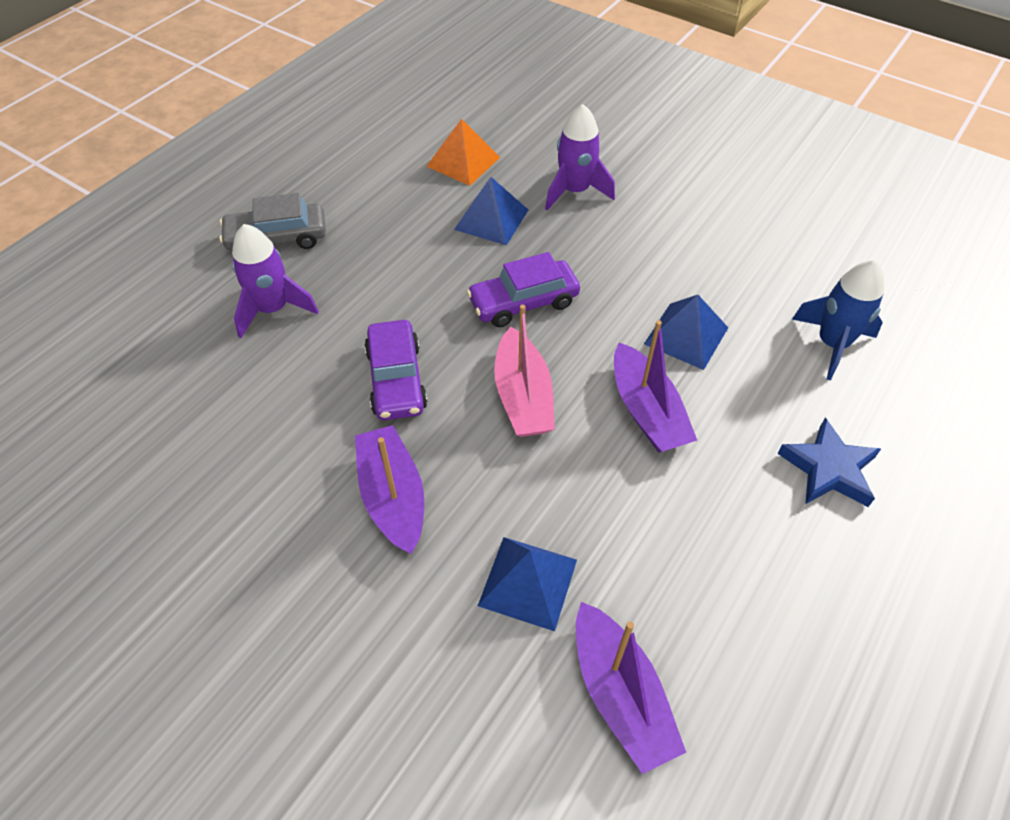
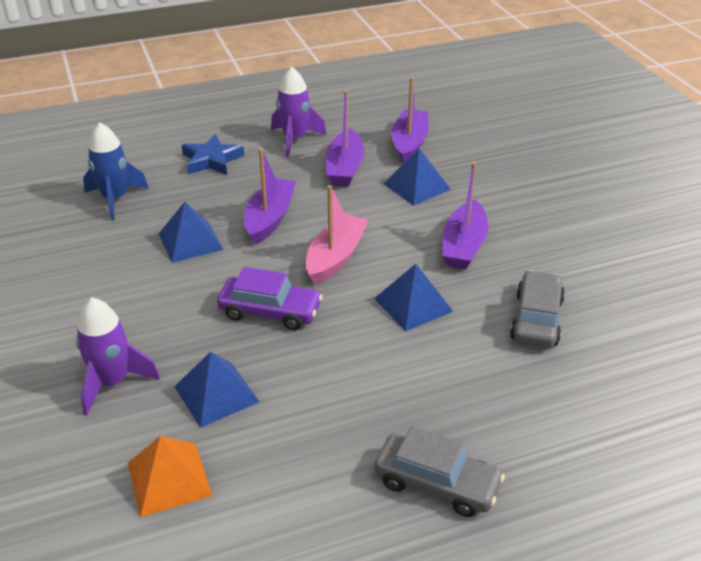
camera: 145 degrees left, 15 degrees down
purple rocket [232,224,319,338] -> purple rocket moved to [271,67,327,157]
purple car [364,320,428,420] -> blue pyramid [374,264,453,331]
none -> purple boat [326,90,364,186]
none -> grey car [510,270,565,348]

